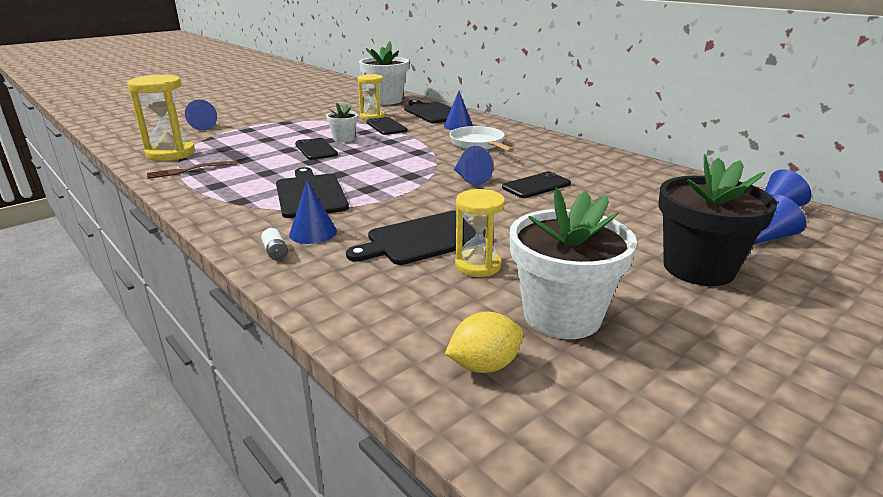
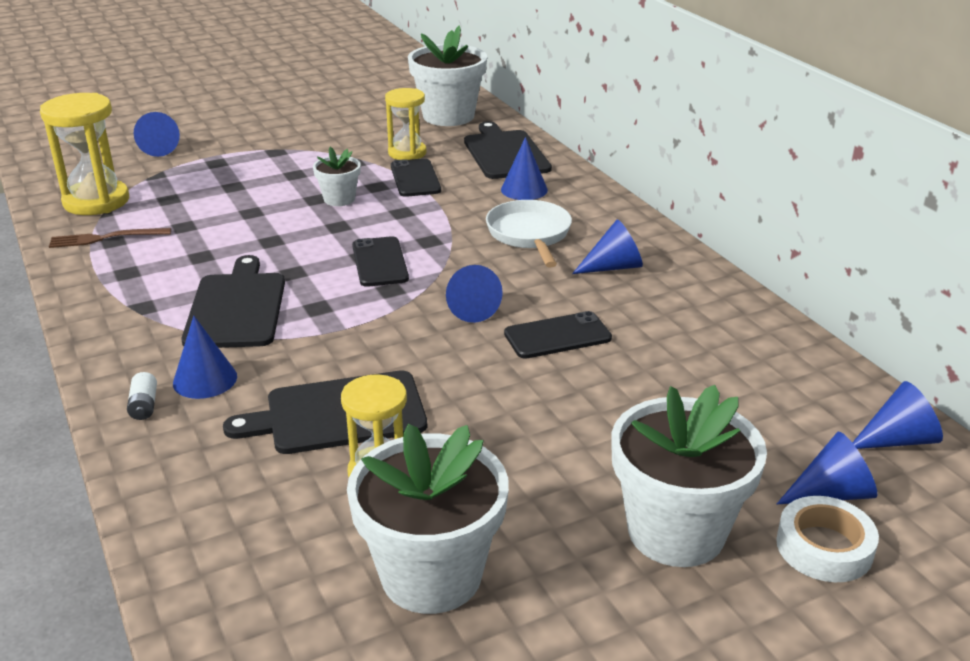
camera: 15 degrees right, 5 degrees up
black phone [295,138,338,160] -> black phone moved to [352,236,409,287]
yellow lemon [445,312,523,373] -> none
black flower pot [659,154,777,286] -> white flower pot [611,385,767,567]
none -> blue cone [572,220,643,274]
none -> white tape [776,496,879,582]

